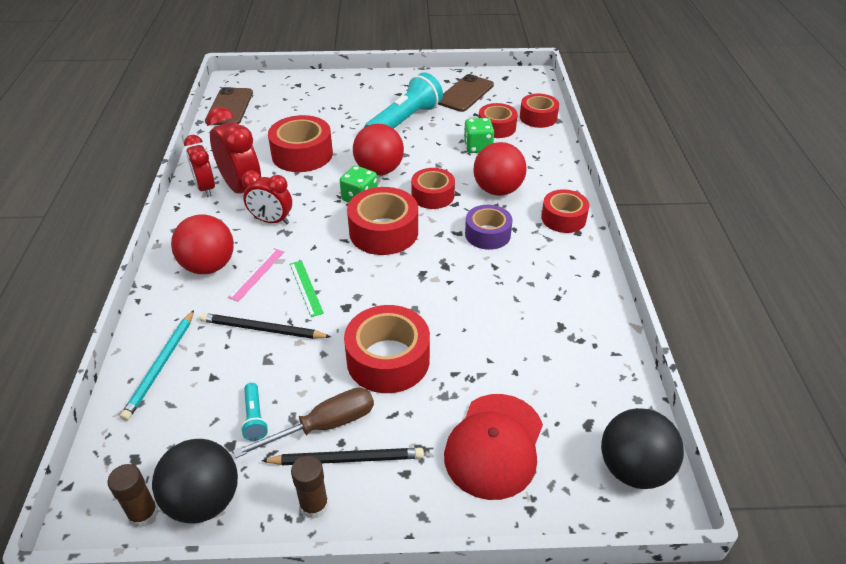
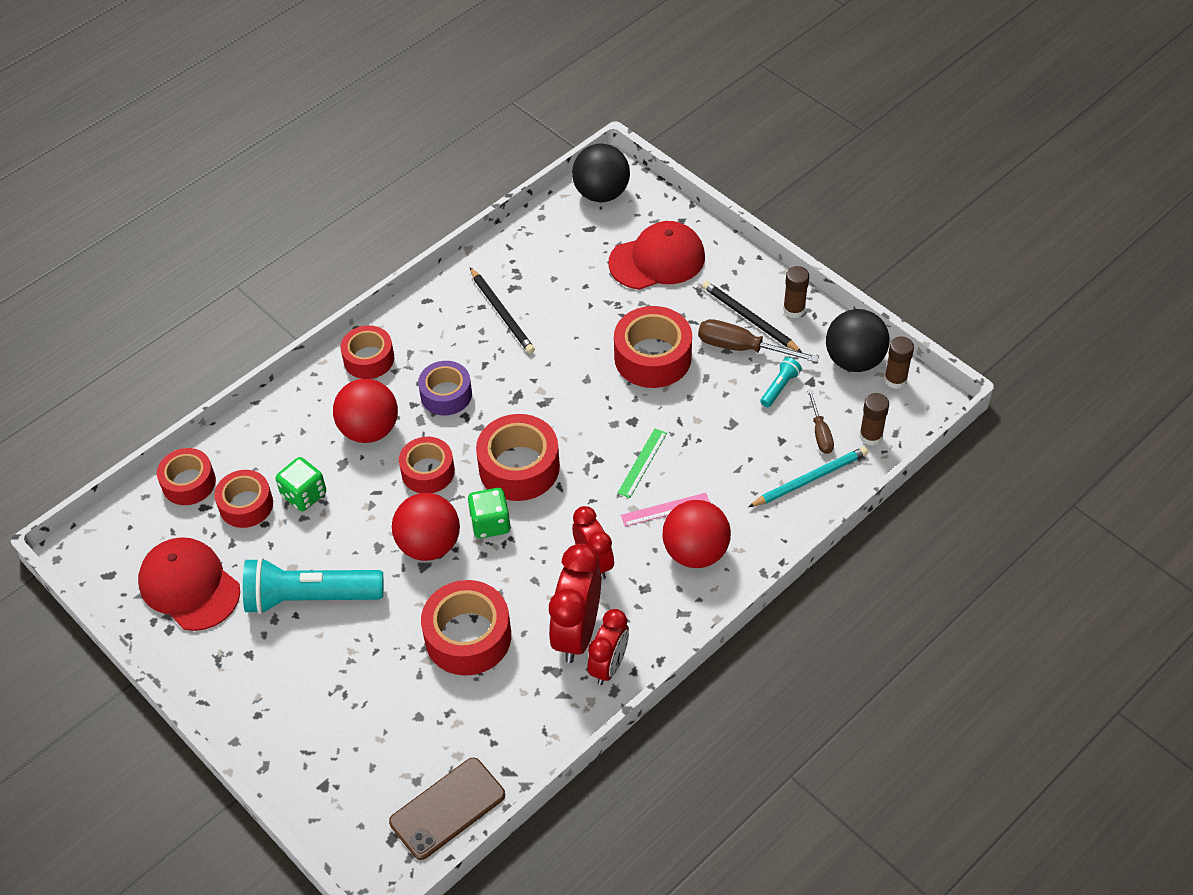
camera: 130 degrees left, 10 degrees up
black pencil [200,313,331,339] -> black pencil moved to [470,268,535,354]
brown phone [438,74,494,112] -> red cap [138,537,240,631]
none -> brown screwdriver [807,389,834,454]
none -> brown glue stick [859,393,889,446]

